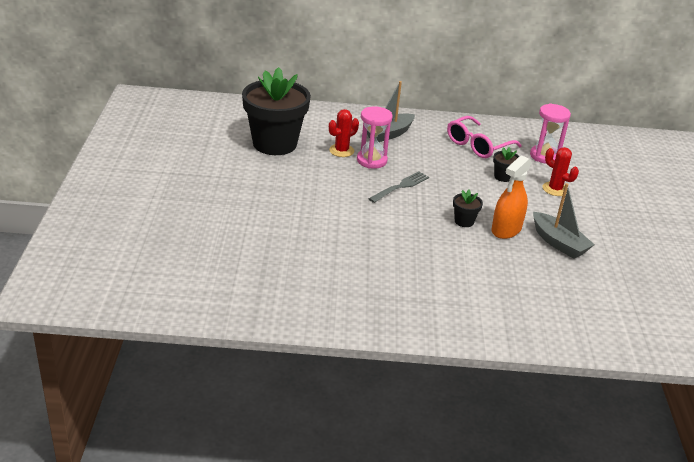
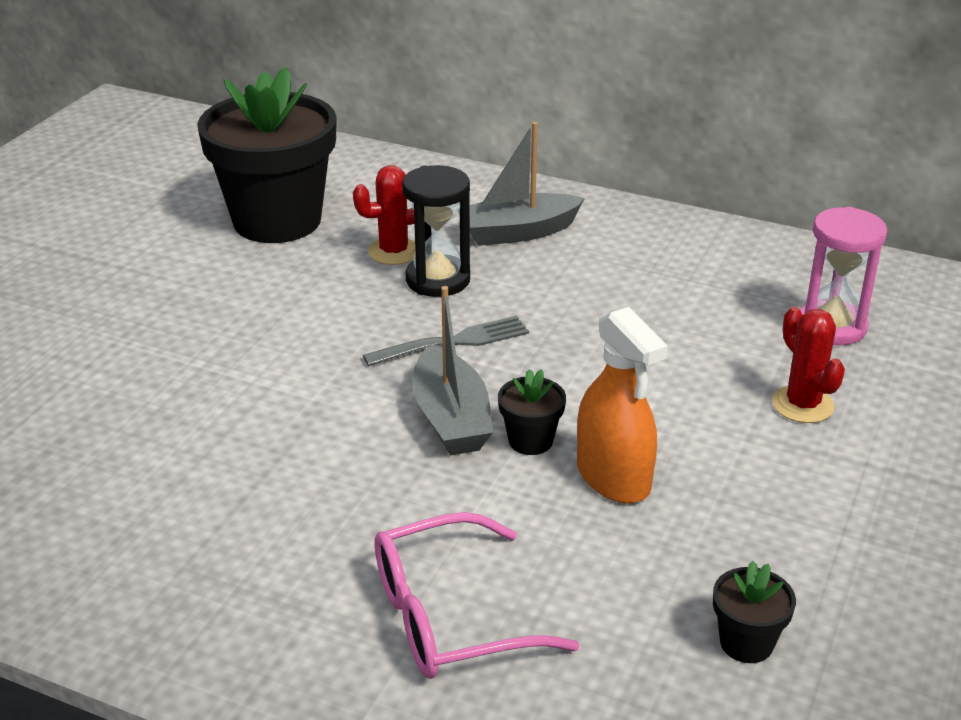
camera: 25 degrees right, 0 degrees up
pink hourglass [357,106,393,169] -> black hourglass [402,165,470,297]
pink glasses [447,116,522,158] -> pink glasses moved to [375,512,580,679]
orange spray bottle [491,155,532,239] -> orange spray bottle turned 90 degrees counterclockwise [577,307,668,503]
black flower pot [493,147,519,182] -> black flower pot moved to [713,561,796,663]
grey boat [533,183,595,259] -> grey boat moved to [412,286,493,456]

